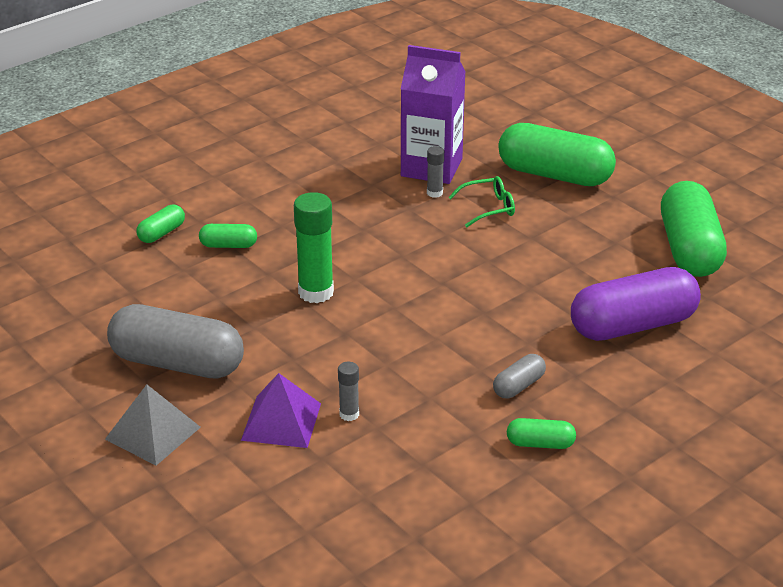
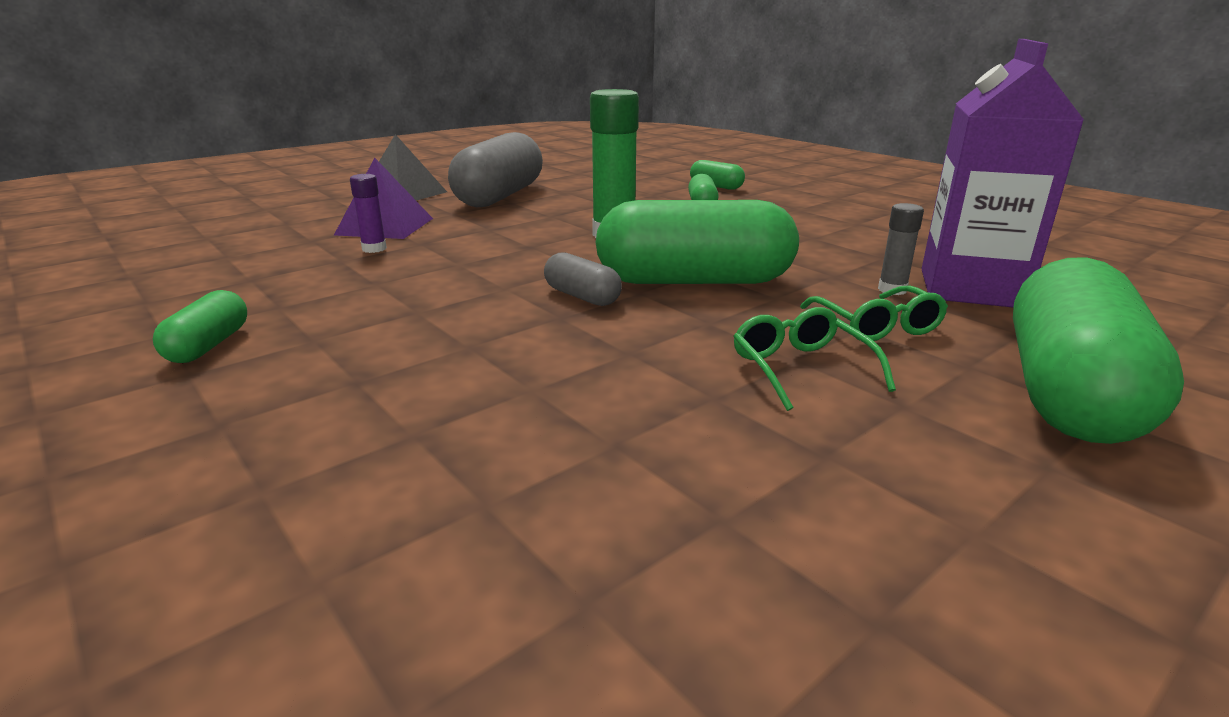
camera: 90 degrees right, 10 degrees down
grey glue stick [338,362,359,421] -> purple glue stick [350,174,387,253]
grey capsule [493,354,546,398] -> grey capsule moved to [544,252,622,306]
purple capsule [571,267,701,341] -> none
green capsule [661,181,727,277] -> green capsule moved to [595,200,799,284]
none -> green glasses [733,307,896,411]

